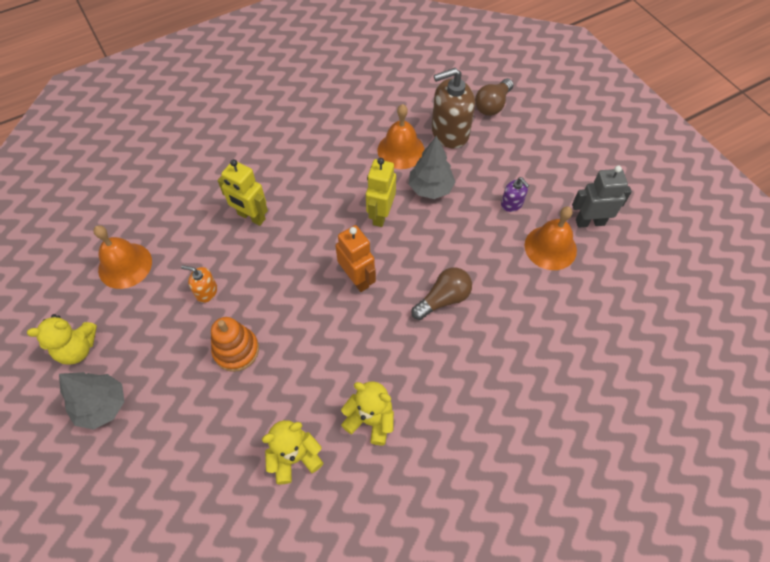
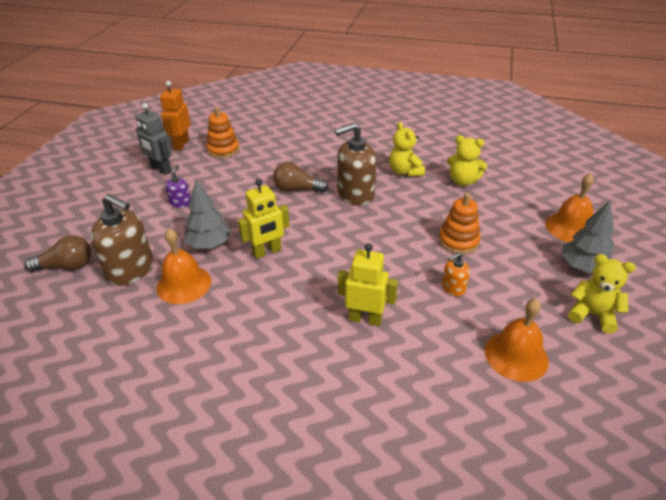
camera: 135 degrees left, 20 degrees down
orange soap dispenser [181,265,217,303] -> orange soap dispenser turned 90 degrees clockwise [442,252,470,296]
yellow robot [218,159,268,226] -> yellow robot turned 60 degrees counterclockwise [338,243,398,326]
orange robot [336,225,376,292] -> orange robot moved to [160,81,191,151]
orange bell [525,207,577,270] -> orange bell moved to [546,173,594,242]
none -> orange stacking toy [206,107,239,158]
none -> brown soap dispenser [335,123,377,206]

